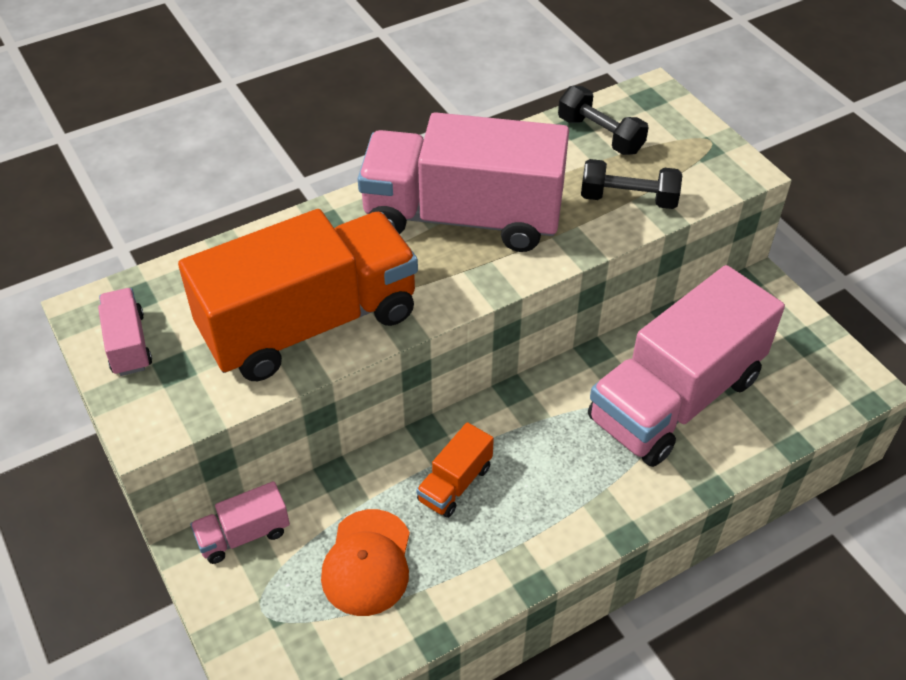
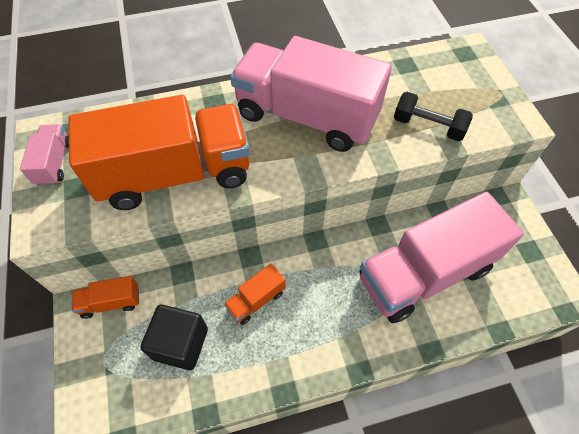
camera: 15 degrees right, 10 degrees up
pink truck [190,481,290,564] -> orange truck [72,276,139,319]
orange cap [321,509,410,616] -> black cube [140,305,208,370]
black dumbbell [558,86,649,155] -> none

